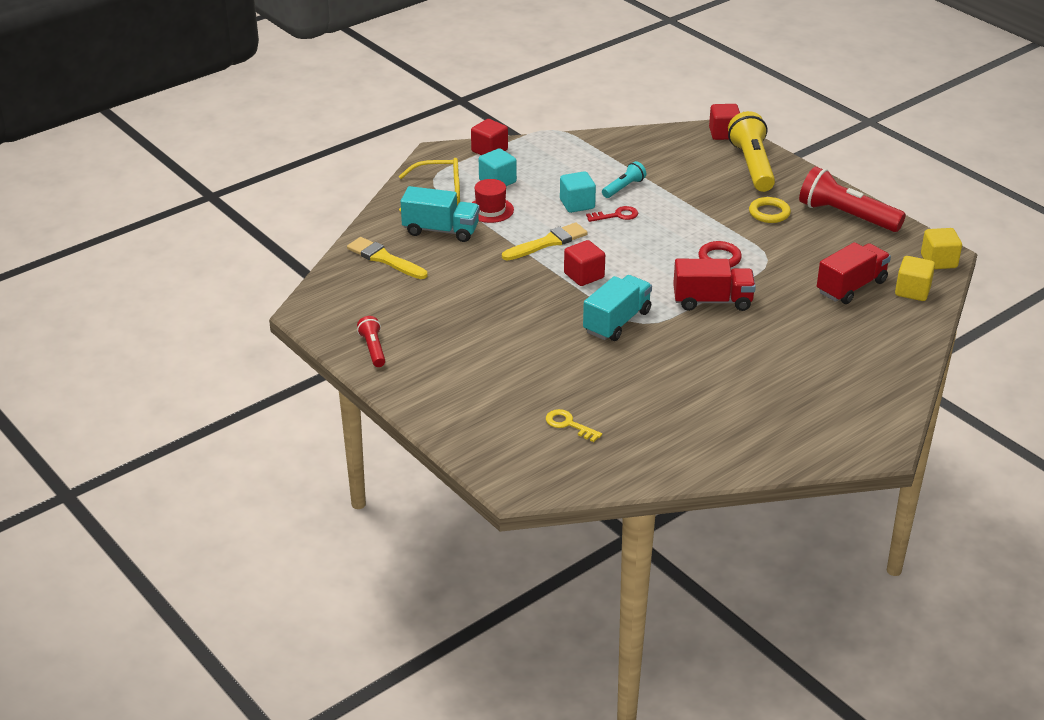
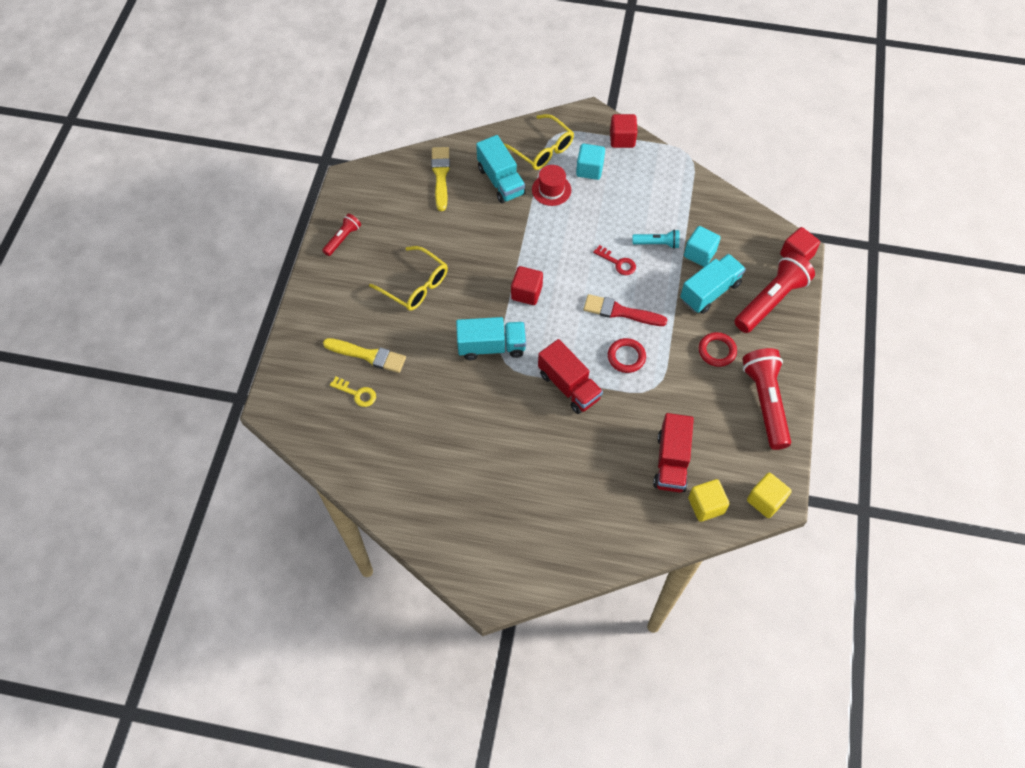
camera: 50 degrees right, 25 degrees up
yellow brush [502,222,588,261] -> yellow brush moved to [323,338,406,373]
yellow key [546,409,602,442] -> yellow key turned 120 degrees clockwise [330,377,376,407]
turquoise cube [560,171,596,213] -> turquoise cube moved to [684,226,720,267]
yellow flashlight [728,111,775,192] -> red flashlight [734,253,815,333]
yellow ring [749,197,791,223] -> red ring [699,332,737,367]
red truck [817,242,891,304] -> red truck turned 90 degrees clockwise [653,413,694,493]
none -> yellow glasses [369,246,448,311]
none -> red brush [584,294,667,326]
none -> turquoise truck [680,254,746,314]

